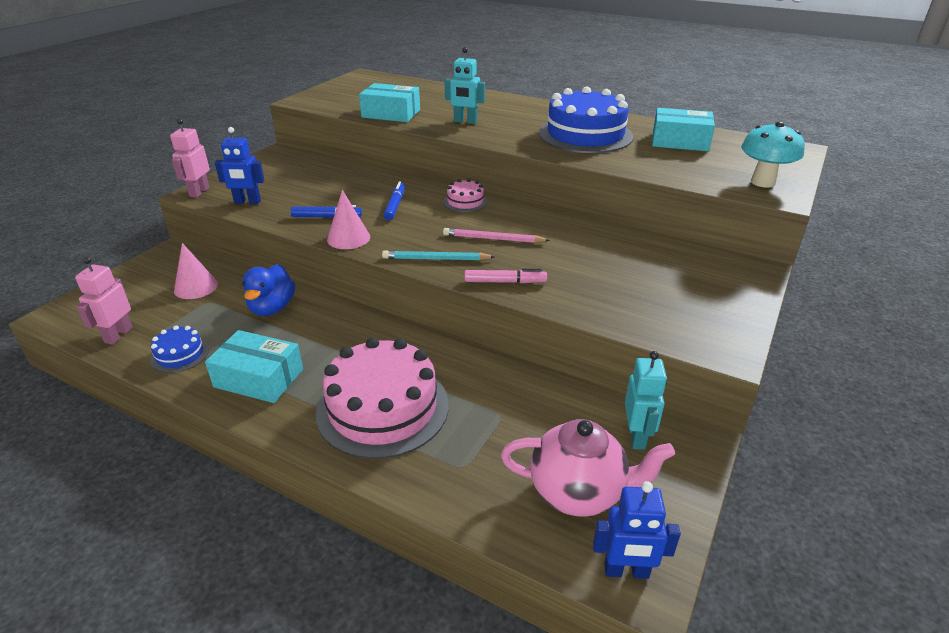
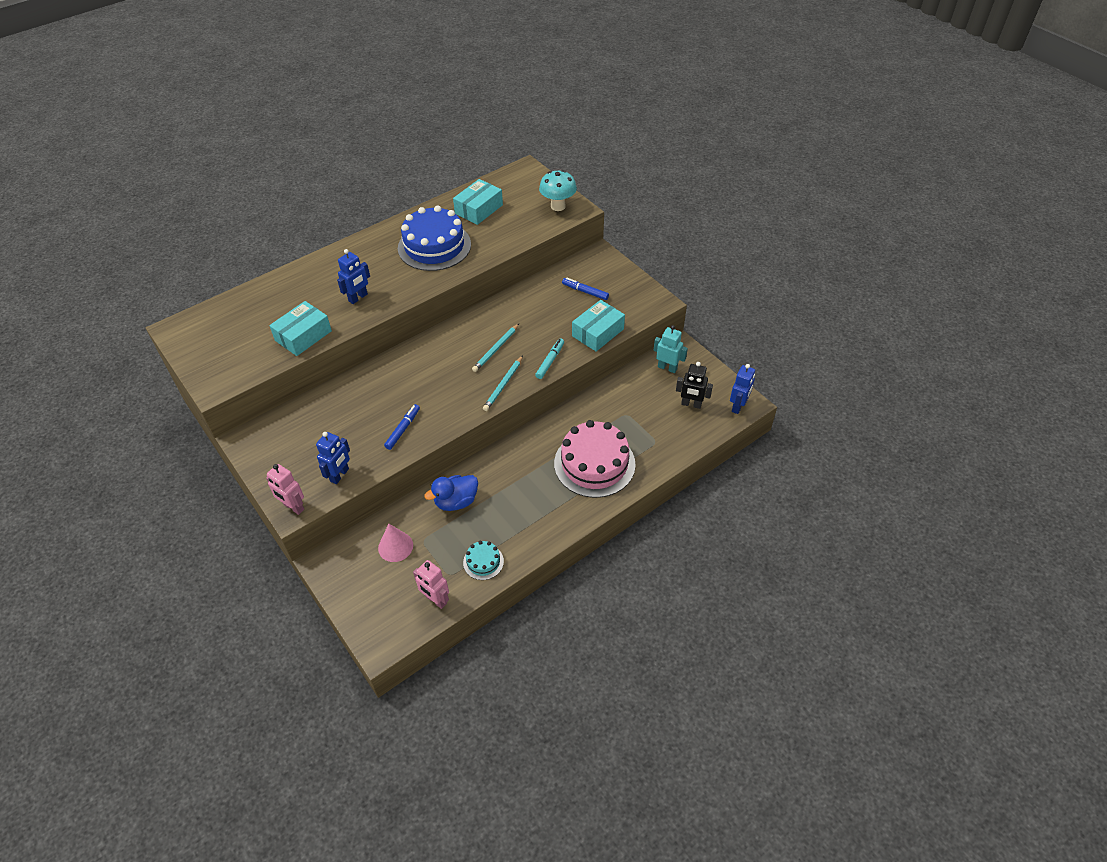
camera: 65 degrees left, 15 degrees up
blue cake [150,326,209,373] -> turquoise cake [463,541,504,580]
turquoise box [205,330,303,403] -> turquoise box moved to [572,300,625,352]
blue duck [242,264,295,316] -> blue duck turned 120 degrees clockwise [424,475,478,511]
pink cone [327,190,370,249] -> none
blue marker [384,181,405,220] -> blue marker moved to [562,278,609,300]
pink cake [443,179,488,212] -> none
pink pencil [443,228,550,243] -> turquoise pencil [472,324,519,372]
turquoise robot [445,47,485,124] -> blue robot [337,249,370,304]
pink marker [464,269,547,283] -> turquoise marker [535,338,564,379]
pink teapot [501,419,675,517] -> black robot [676,362,713,409]

